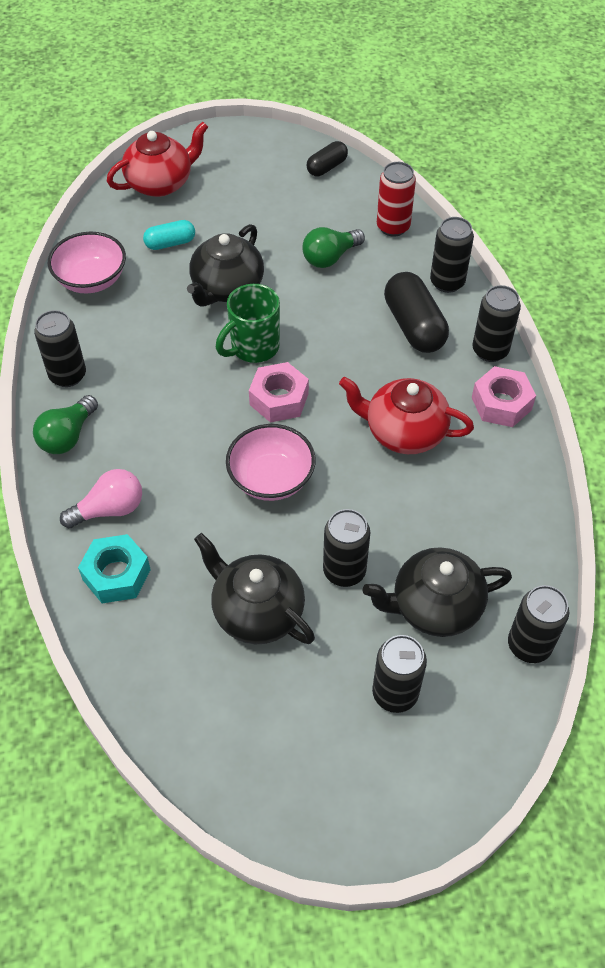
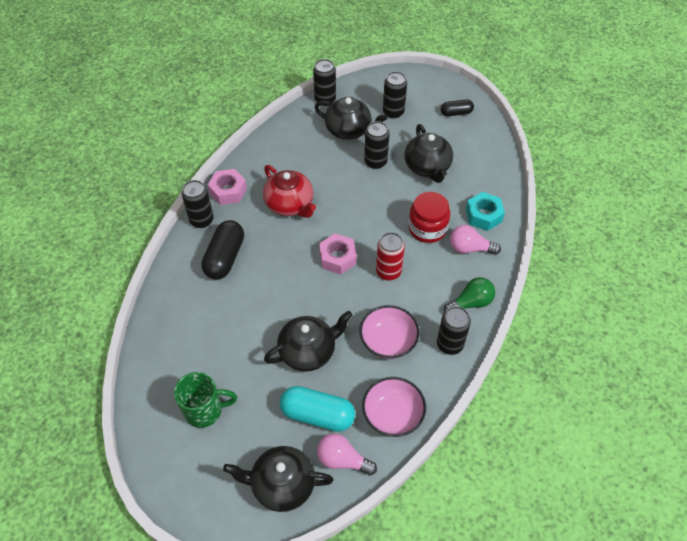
camera: 145 degrees left, 0 degrees up
red teapot [107,121,208,197] -> black teapot [223,446,334,512]
turquoise capsule [143,220,195,250] -> turquoise capsule [280,386,355,432], size x1.72
green mug [216,284,280,363] -> green mug moved to [174,372,237,428]
pink bowl [226,424,316,501] -> pink bowl moved to [359,305,420,359]
green light bulb [302,227,365,268] -> none
black capsule [307,141,348,176] -> black capsule moved to [441,99,474,116]
red can [377,162,416,237] -> red can moved to [376,232,405,281]
black can [430,217,474,293] -> none
none -> pink light bulb [317,433,377,476]
none -> red jar [408,192,450,243]

